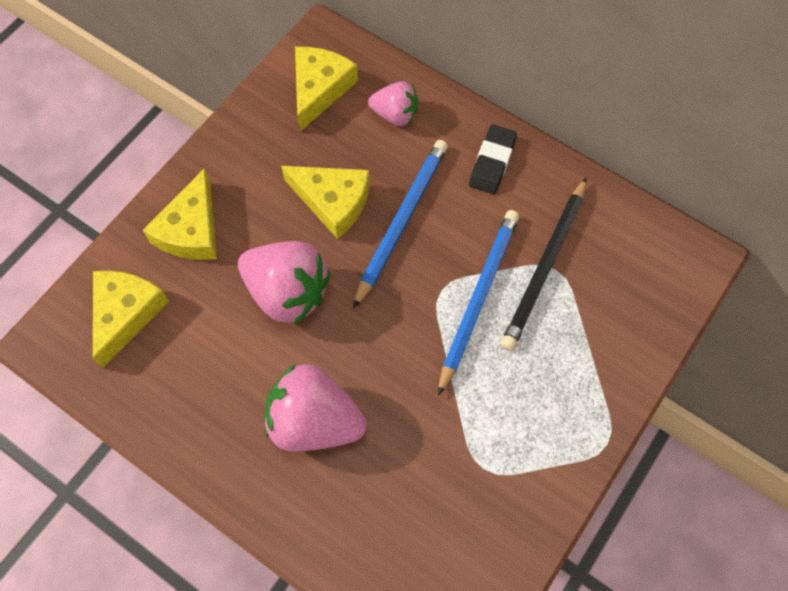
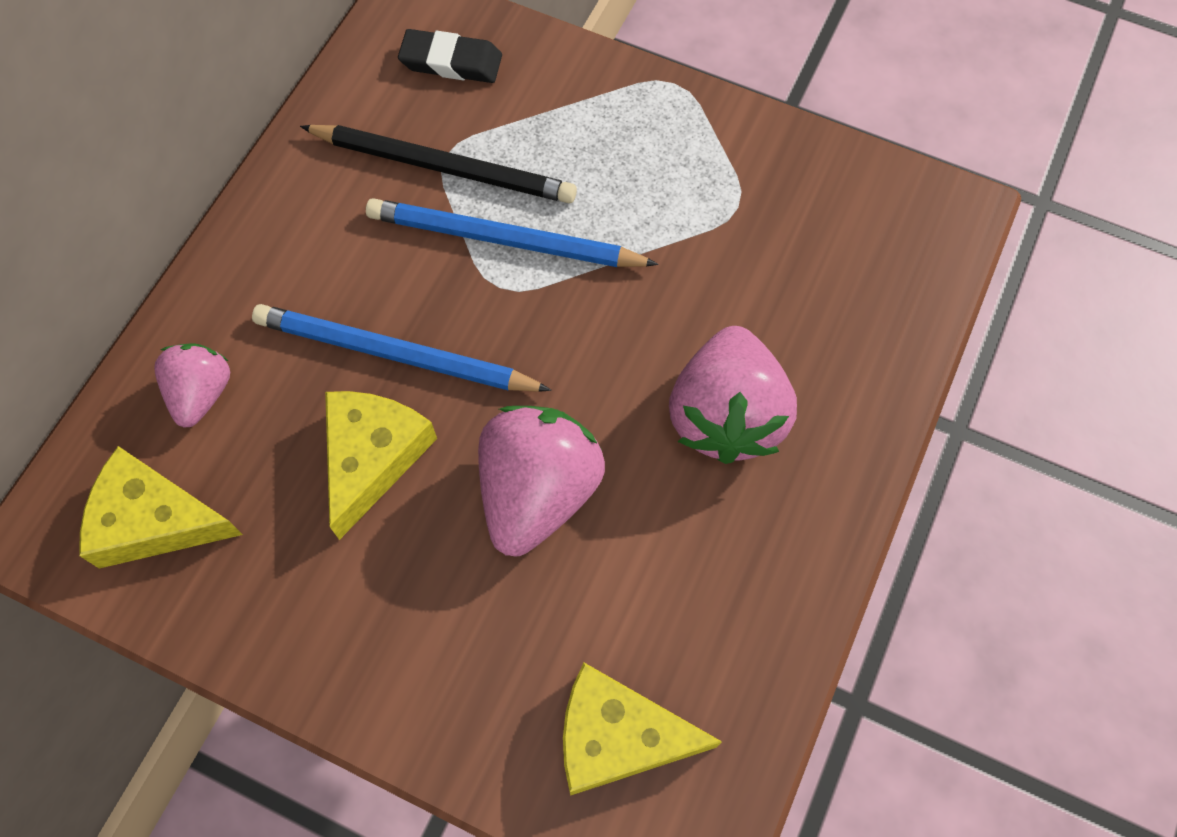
camera: 100 degrees left, 0 degrees up
yellow cheese [143,168,217,260] -> none
black eraser [469,125,517,194] -> black eraser moved to [398,29,502,83]

